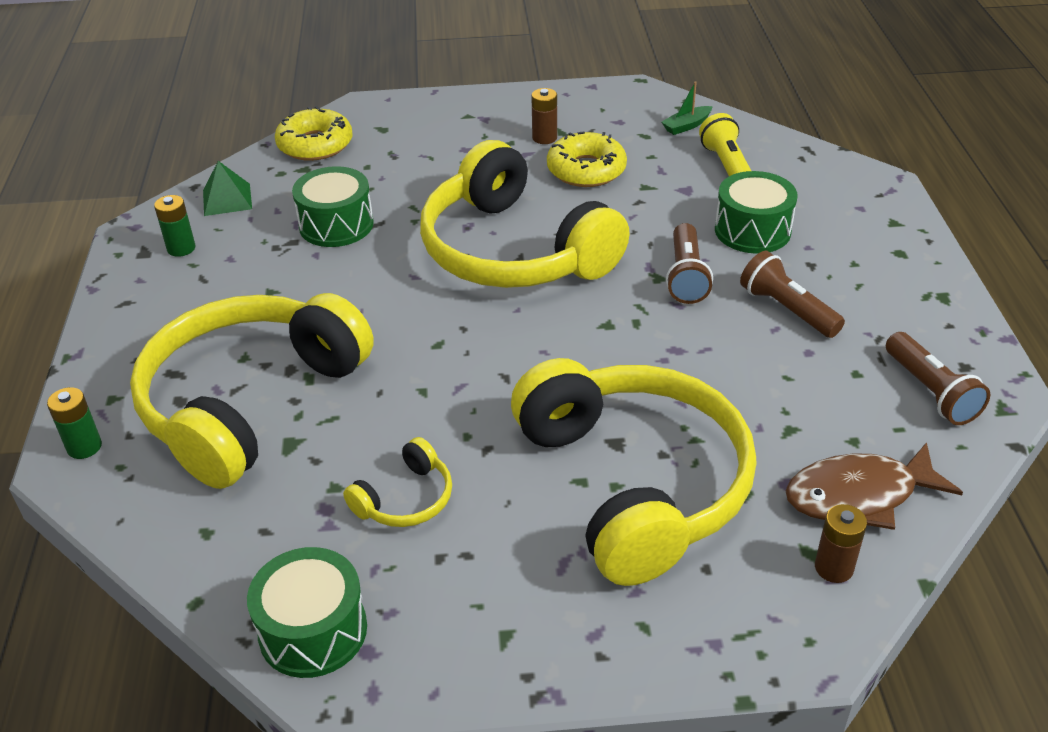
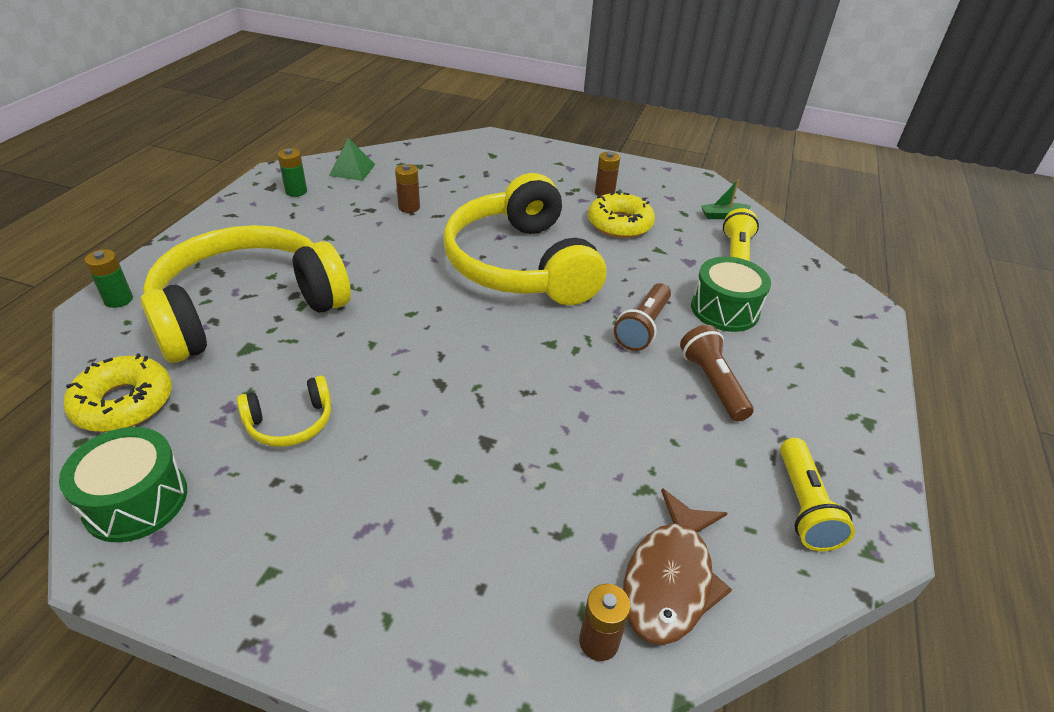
camera: 20 degrees right, 0 degrees up
yellow donut [275,106,353,161] -> yellow donut moved to [63,353,172,432]
green drum [292,166,374,247] -> brown battery [395,164,420,213]
yellow headphones [511,358,756,586] -> none
brown fish [785,442,963,530] -> brown fish turned 75 degrees counterclockwise [623,488,732,645]
brown flashlight [886,332,990,425] -> yellow flashlight [780,438,855,551]

